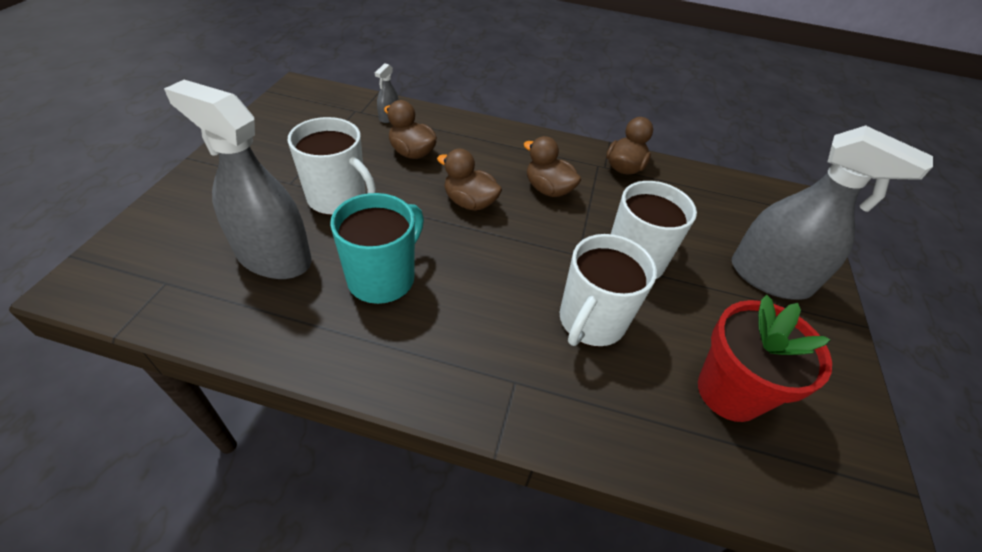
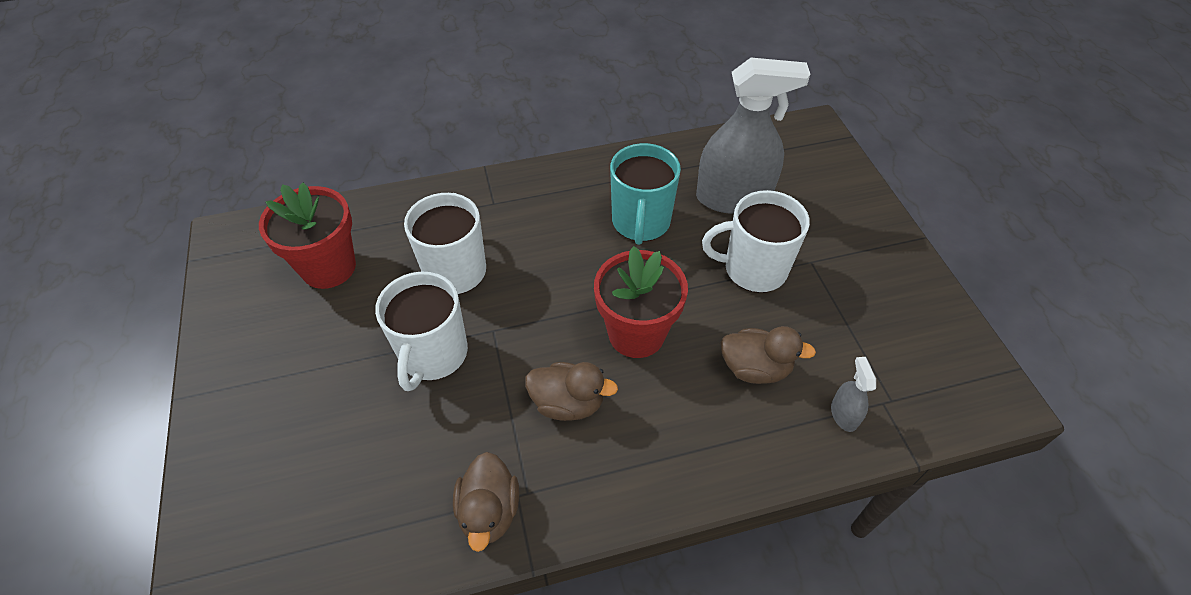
camera: 155 degrees right, 5 degrees up
brown duck [437,149,502,211] -> red flower pot [594,246,688,358]
grey spray bottle [732,125,933,300] -> none

